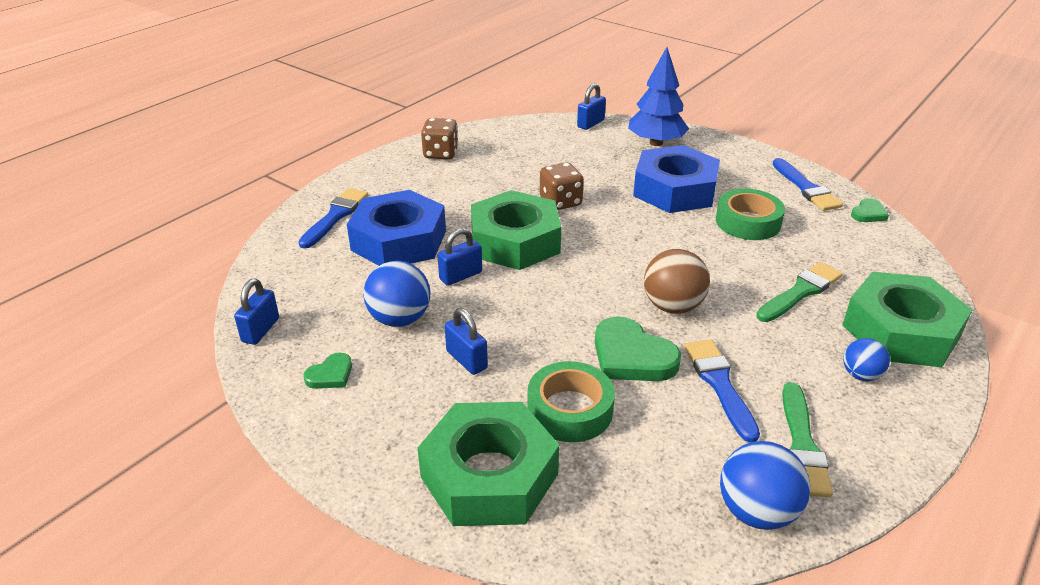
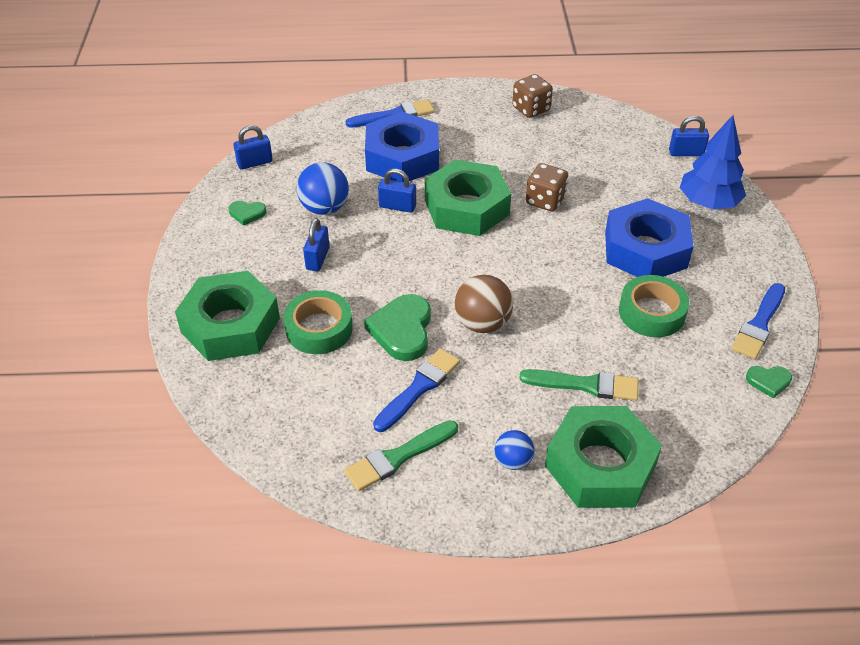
camera: 50 degrees right, 10 degrees up
blue ball [720,441,810,530] -> none

